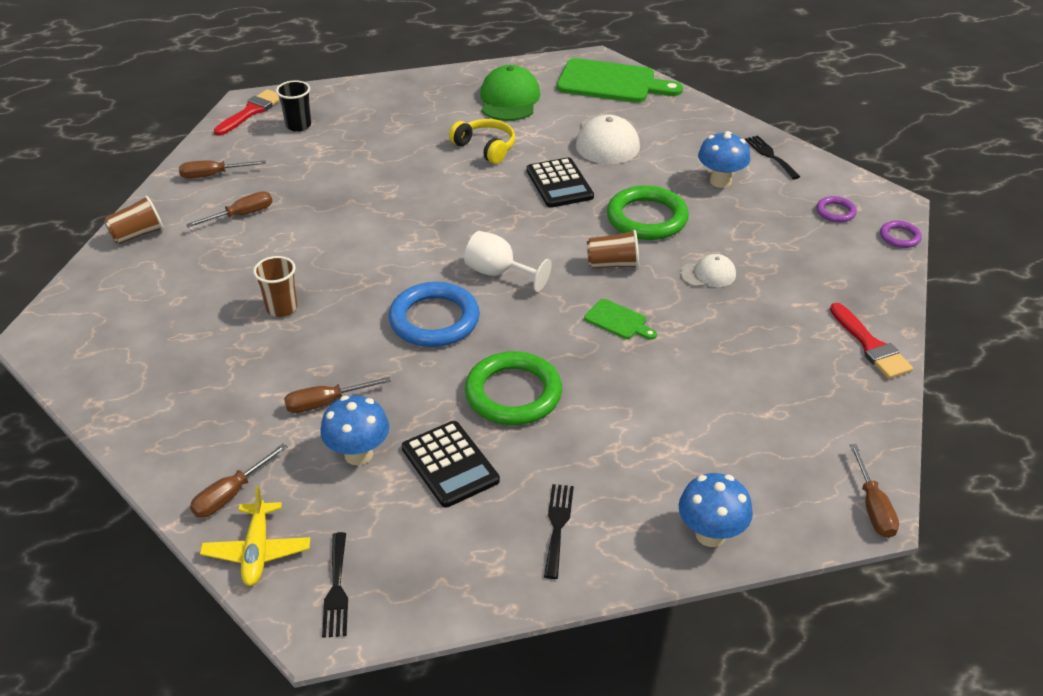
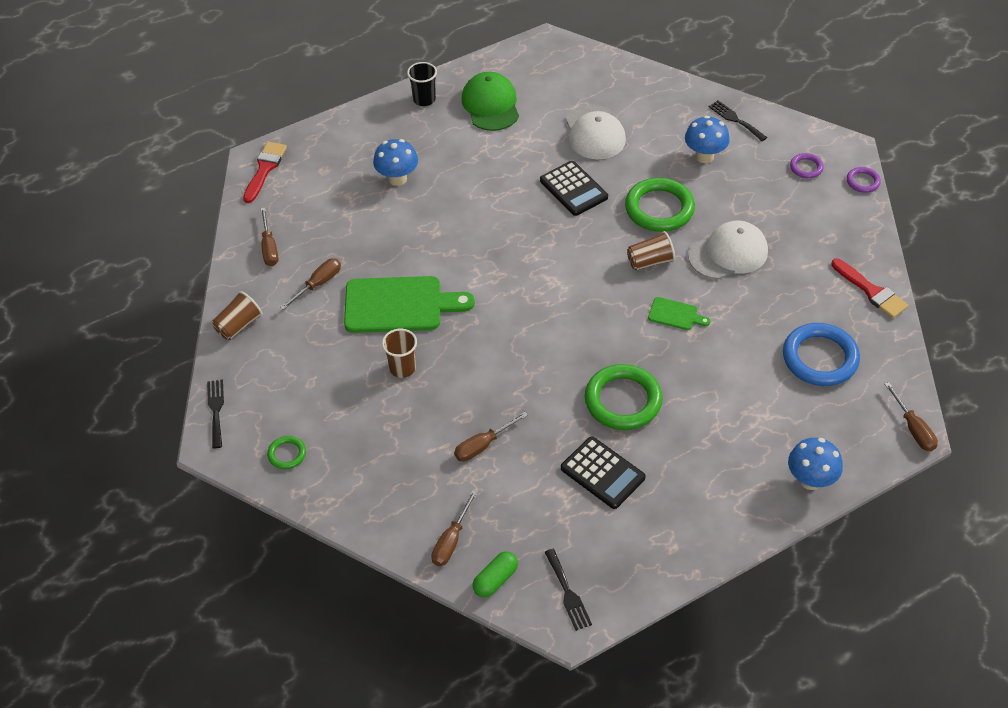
camera: 15 degrees left, 10 degrees up
brown screwdriver [179,160,266,179] -> brown screwdriver turned 75 degrees counterclockwise [261,207,278,266]
yellow plane [200,486,310,586] -> green capsule [473,551,518,597]
black cup [276,80,311,132] -> black cup moved to [407,62,437,106]
blue mushroom [320,395,389,465] -> blue mushroom moved to [373,139,418,186]
blue ring [389,282,480,347] -> blue ring moved to [783,323,860,386]
yellow headphones [449,119,515,164] -> none
white goblet [464,231,552,292] -> none
black fork [544,484,574,579] -> black fork moved to [207,379,224,448]
green cutting board [557,58,683,103] -> green cutting board moved to [344,276,475,333]
white cap [680,254,736,287] -> white cap [688,221,768,279], size x1.78
none -> green ring [267,436,306,469]

